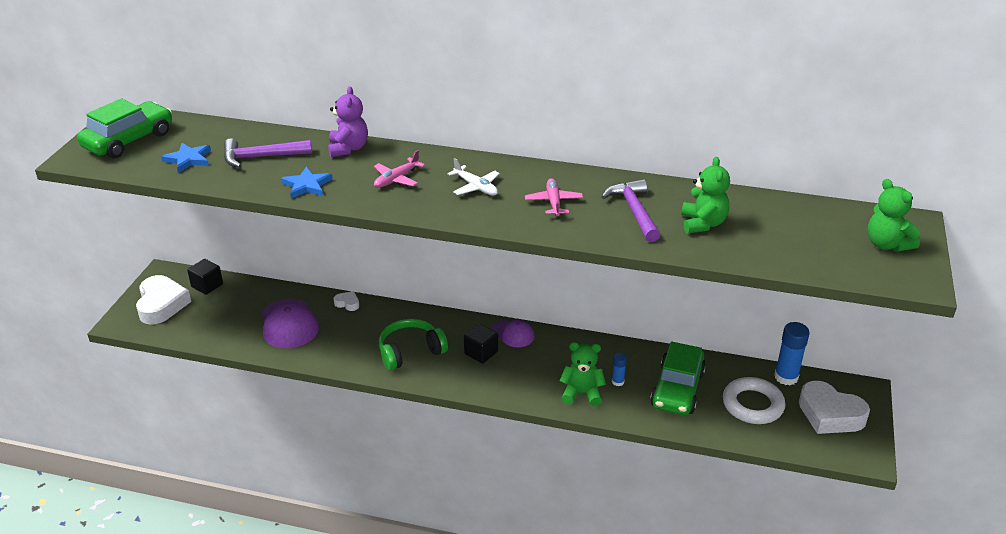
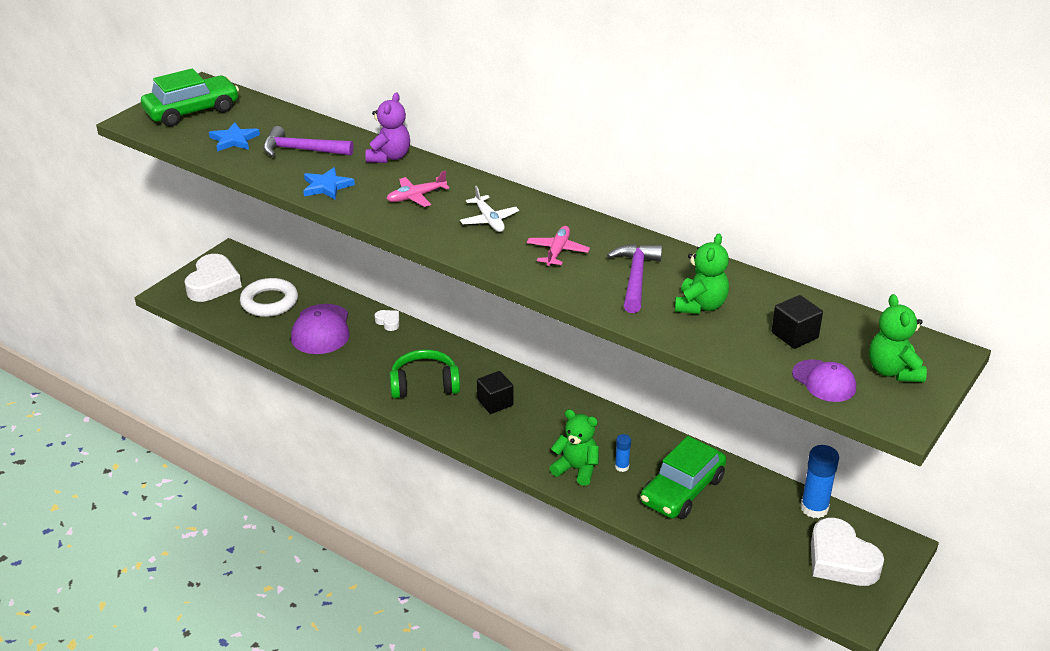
camera: 20 degrees right, 0 degrees up
black cube [187,259,223,295] -> black cube moved to [771,295,823,349]
purple cap [491,320,535,347] -> purple cap moved to [792,360,856,402]
white ring [723,377,785,424] -> white ring moved to [240,278,298,317]

